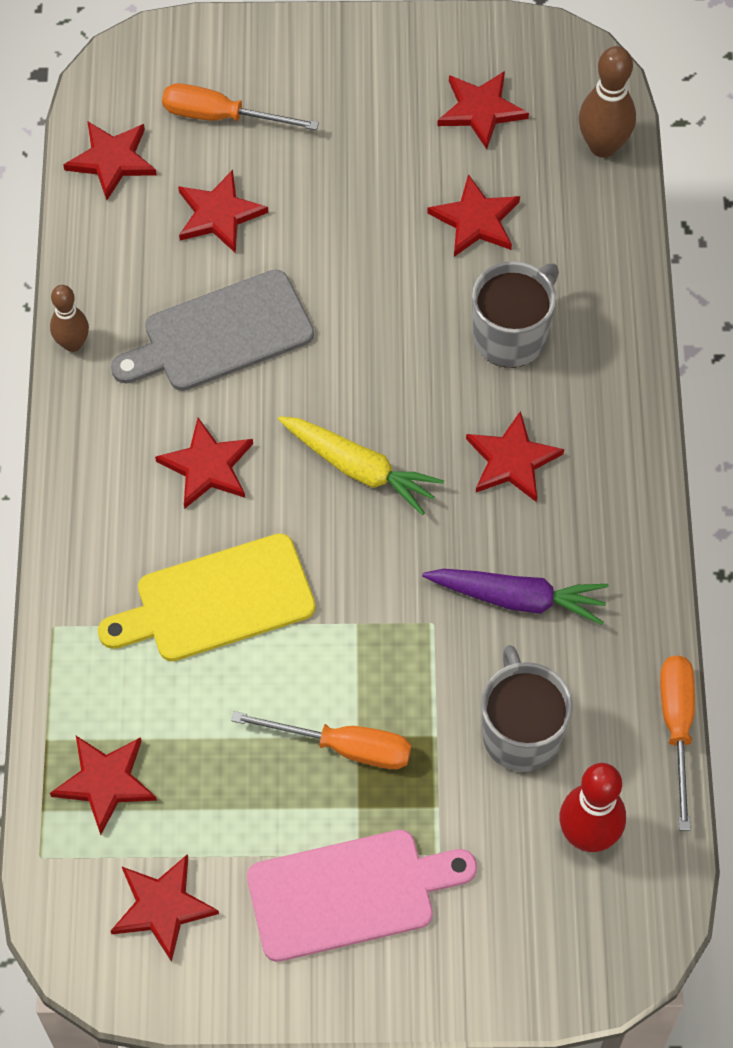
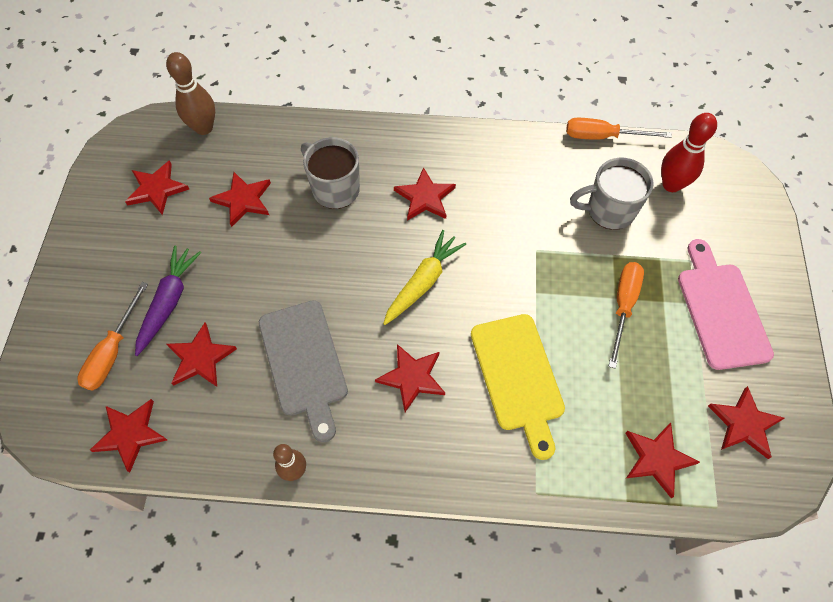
camera: 85 degrees left, 0 degrees up
purple carrot [422,569,609,625] -> purple carrot moved to [135,245,201,356]

